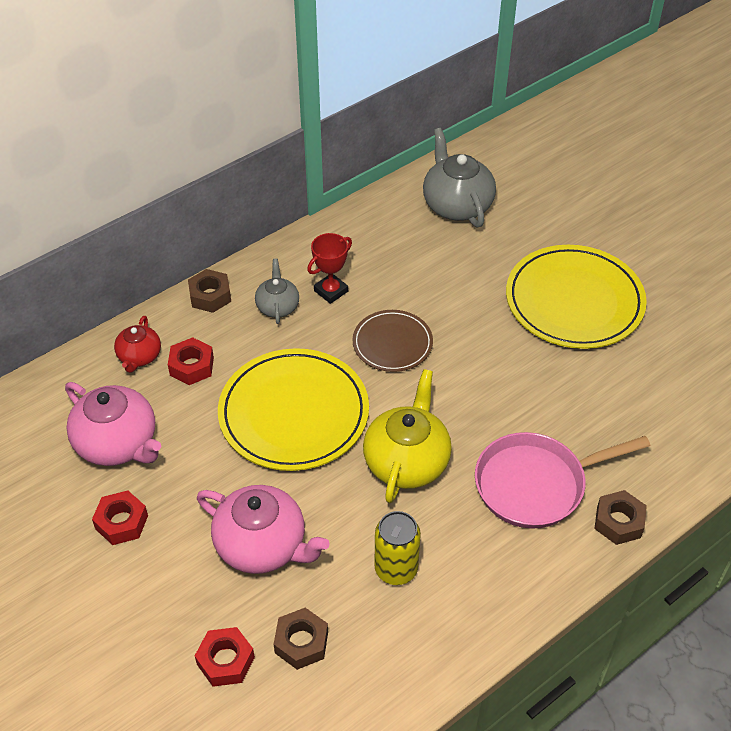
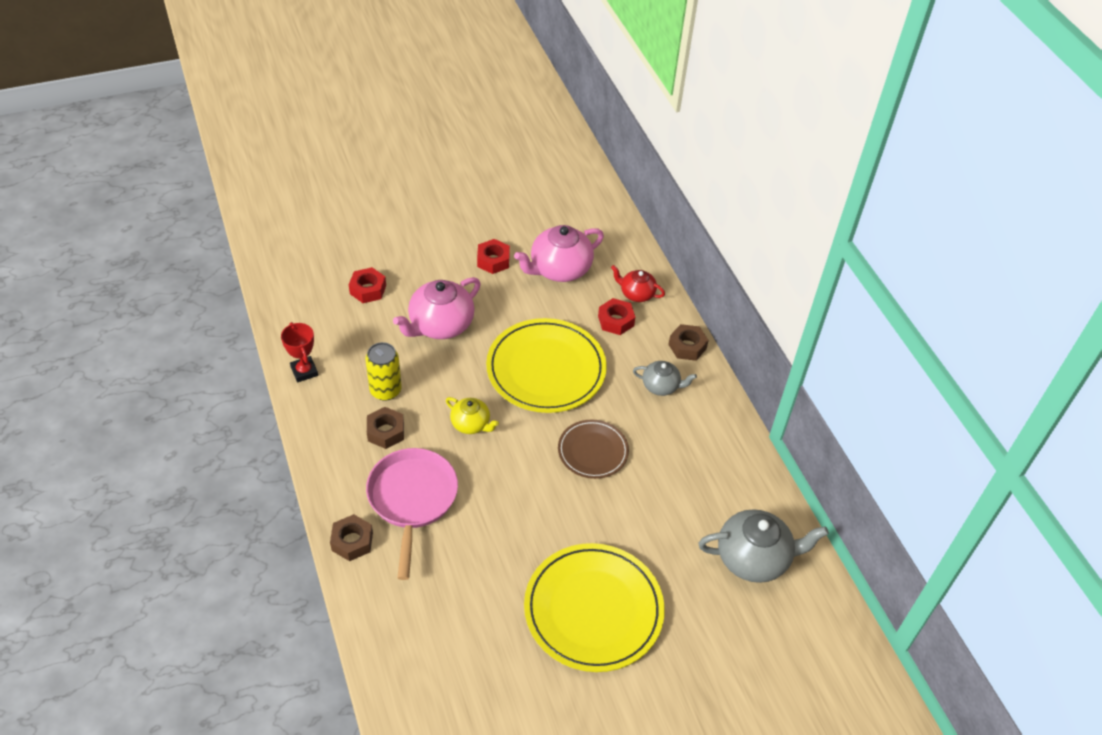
camera: 105 degrees right, 0 degrees up
brown nut [274,608,328,670] -> brown nut moved to [367,407,404,449]
red trophy [307,233,352,304] -> red trophy moved to [281,322,318,382]
yellow teapot [363,369,452,503] -> yellow teapot [446,397,499,434], size x0.57

